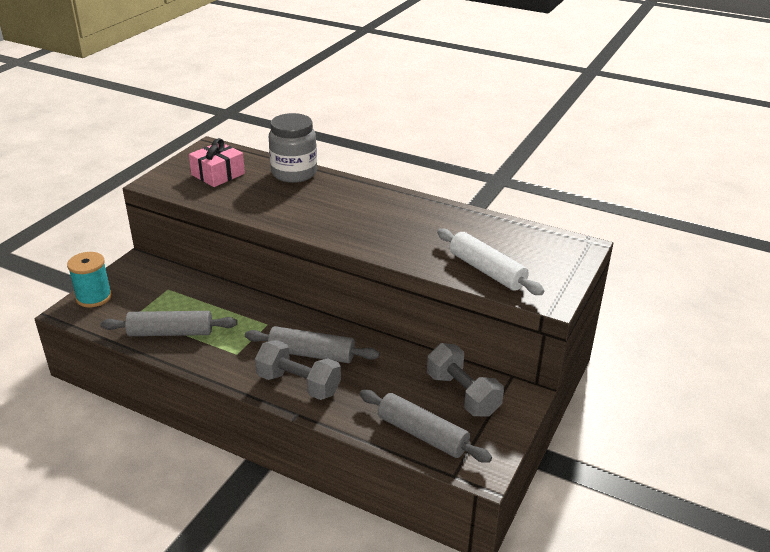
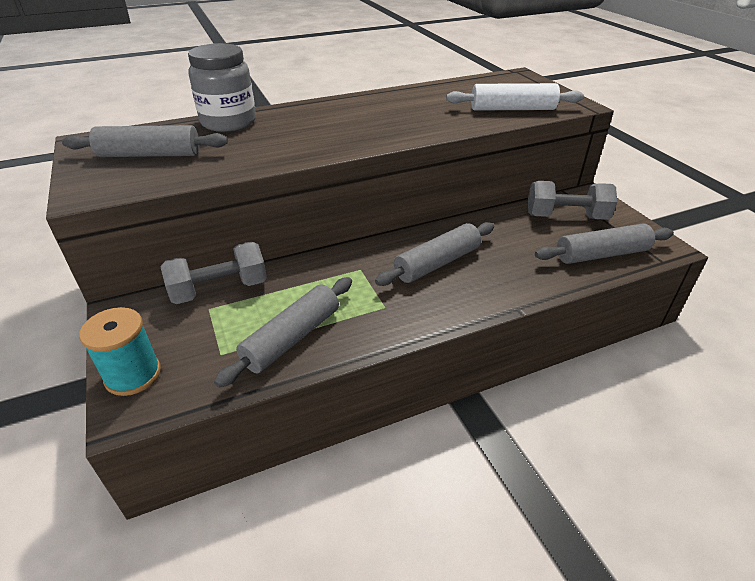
camera: 50 degrees left, 5 degrees up
pink gift [189,138,245,187] -> grey rolling pin [62,125,228,157]
grey dumbbell [255,340,341,400] -> grey dumbbell moved to [160,241,267,304]

